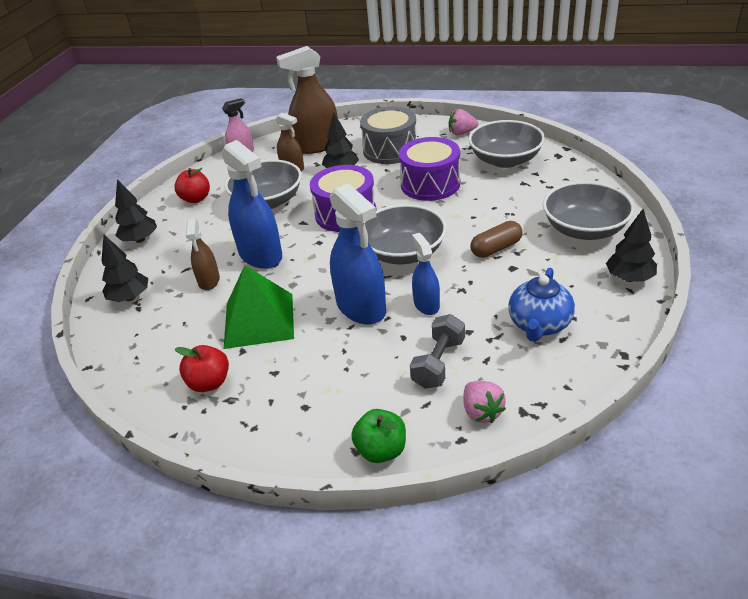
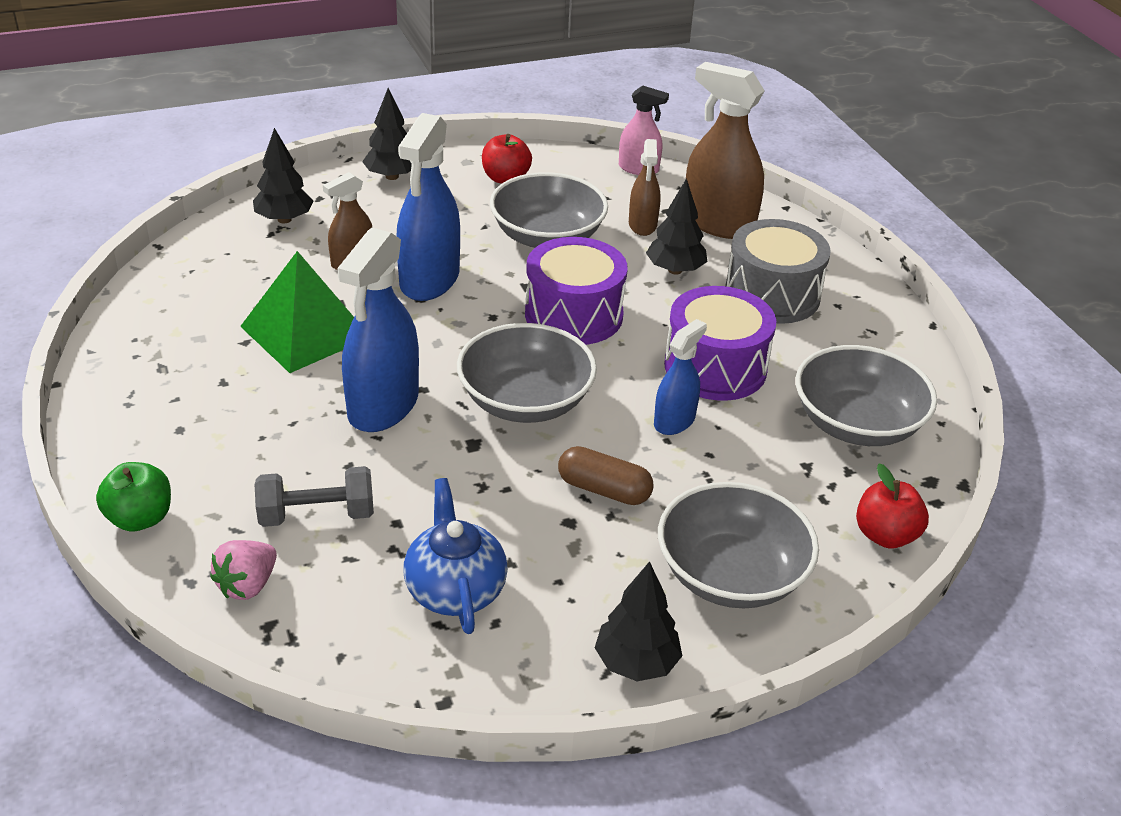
camera: 50 degrees right, 0 degrees up
red apple [175,345,229,392] -> red apple moved to [856,464,929,549]
blue spray bottle [412,233,440,315] -> blue spray bottle moved to [654,319,707,435]
pink strawberry [449,109,478,135] -> none
blue teapot [508,268,575,342] -> blue teapot turned 90 degrees clockwise [403,478,508,634]

